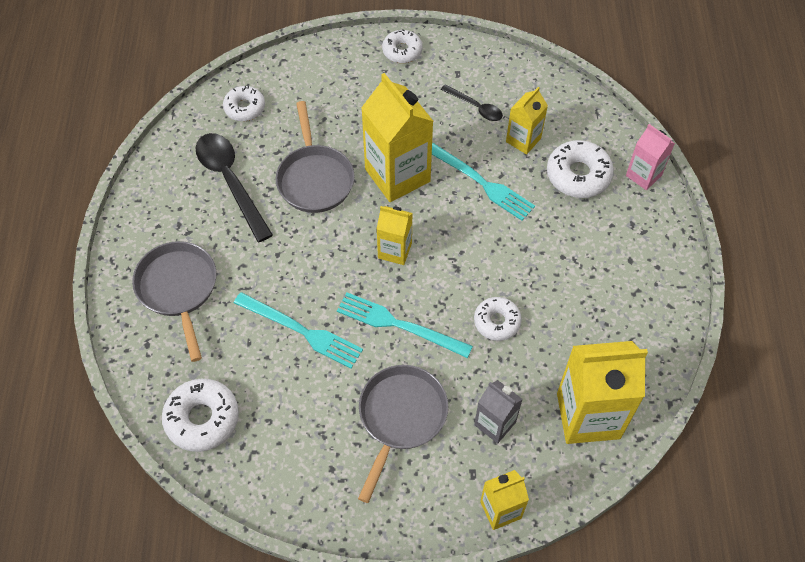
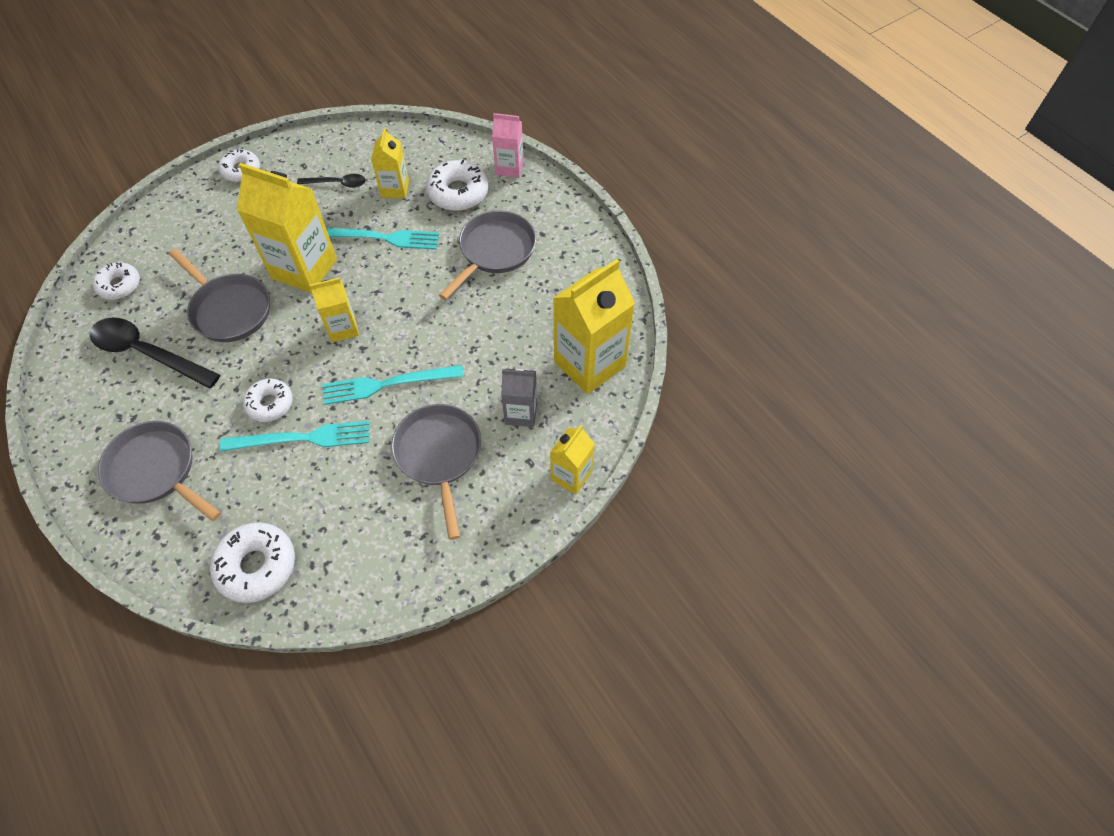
camera: 35 degrees left, 0 degrees up
white donut [474,297,522,341] -> white donut moved to [243,379,293,422]
none -> grey pan [439,211,536,300]

